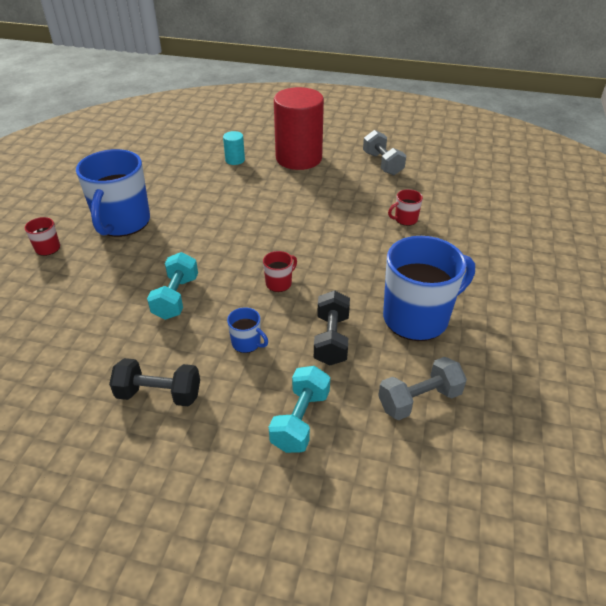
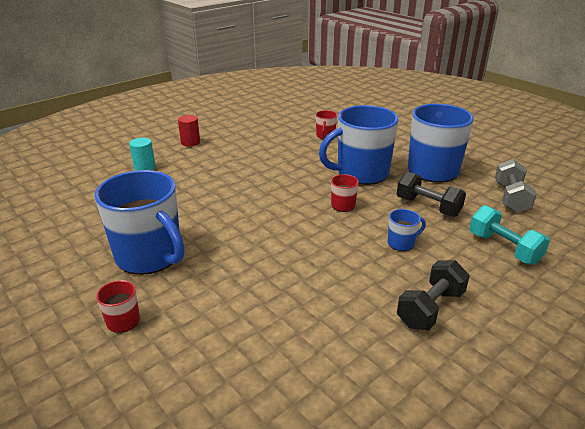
camera: 55 degrees left, 10 degrees down
turquoise dumbbell [147,252,198,320] -> none
red cylinder [274,87,324,170] -> red cylinder [178,115,200,147], size x0.42
grey dumbbell [363,130,406,175] -> none
none -> blue mug [319,105,399,185]

